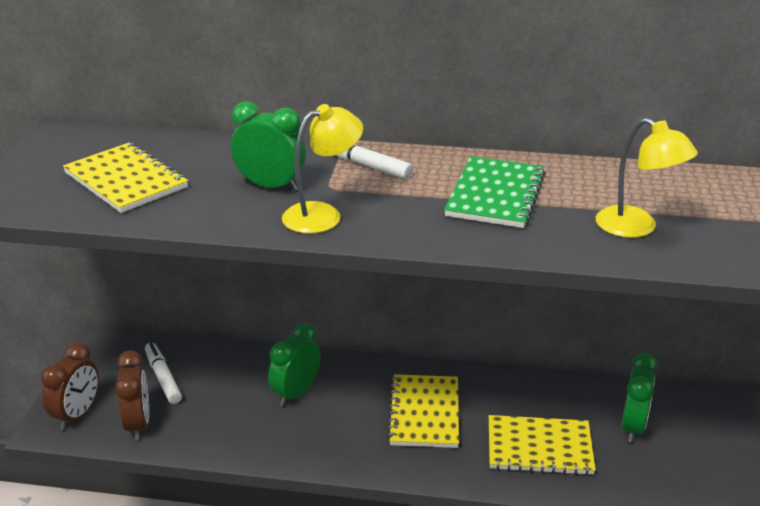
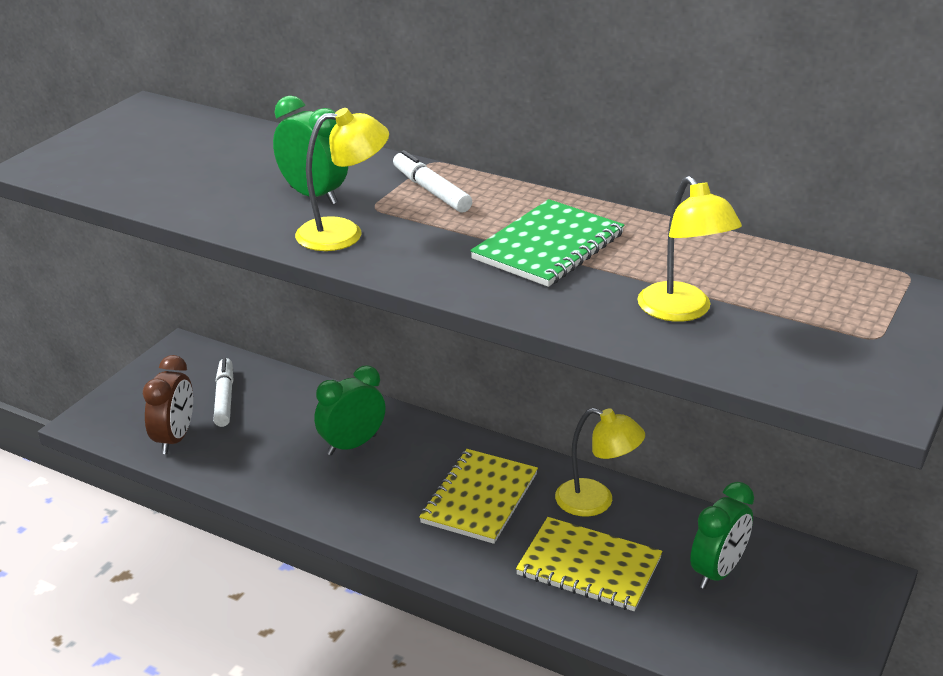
camera: 20 degrees right, 0 degrees up
brown clock [41,342,99,430] -> none
yellow notebook [63,143,188,213] -> none
none -> yellow lamp [555,408,645,517]

